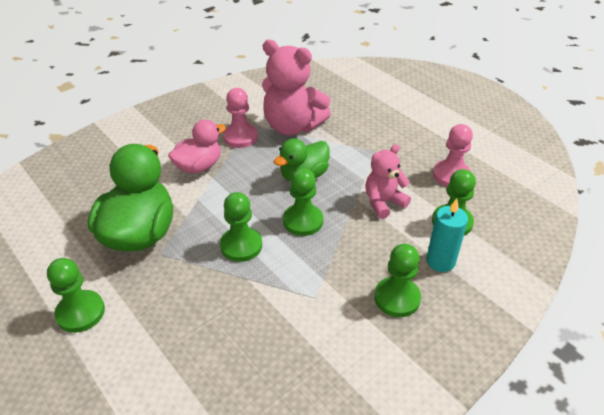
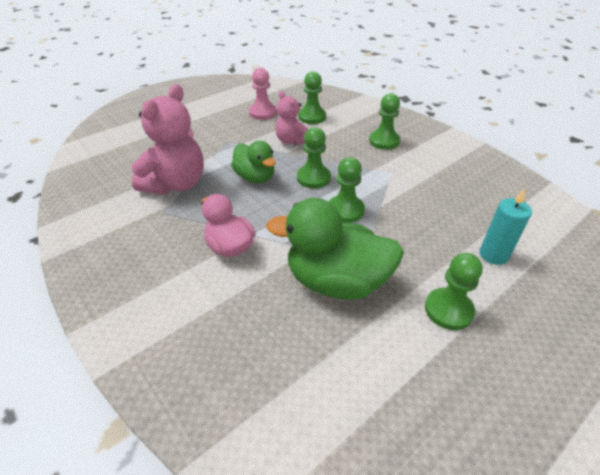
camera: 90 degrees left, 0 degrees up
pink pawn [223,88,258,148] -> none
turquoise candle [426,198,468,272] -> turquoise candle moved to [480,188,532,265]

